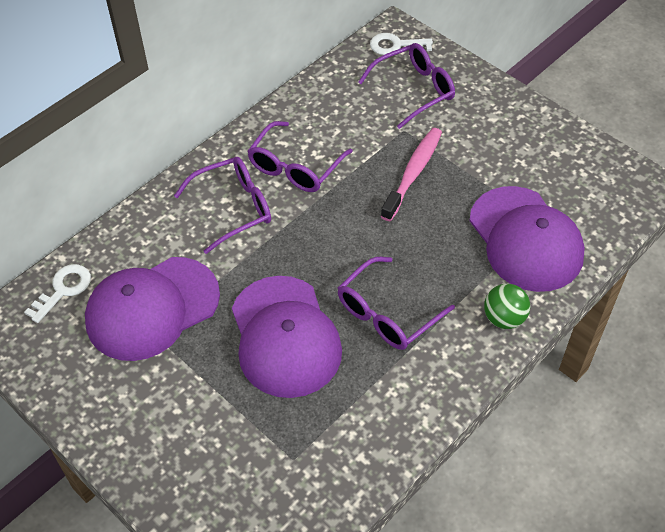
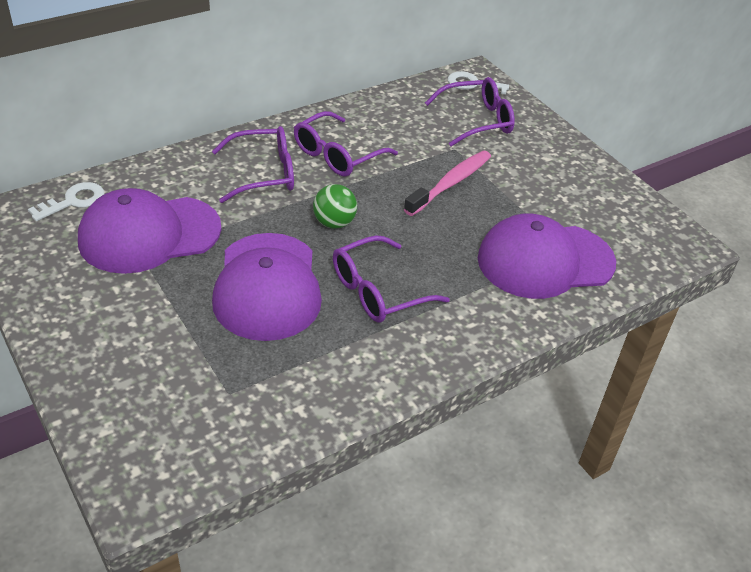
camera: 10 degrees right, 10 degrees down
purple cap [469,186,585,292] -> purple cap turned 90 degrees clockwise [478,213,616,299]
green ball [484,283,530,329] -> green ball moved to [313,184,357,229]

